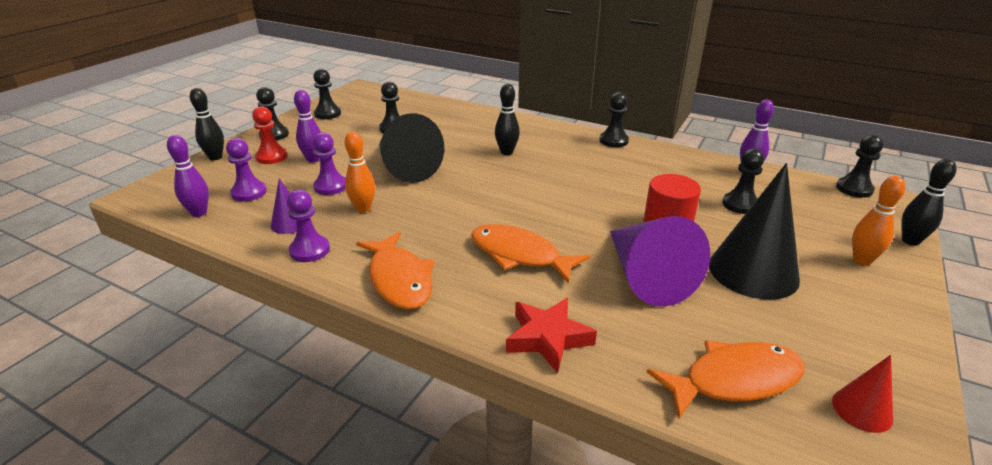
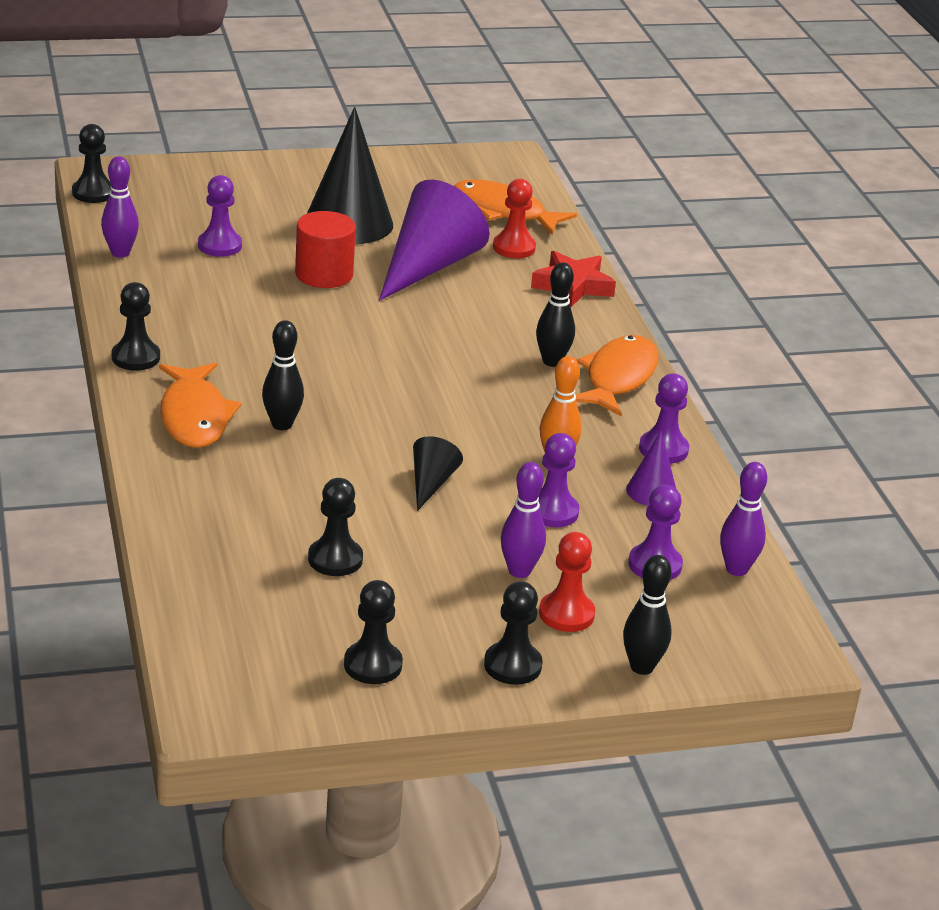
camera: 135 degrees left, 0 degrees up
black cone [379,113,444,183] -> black cone [413,436,463,511], size x0.48
orange fish [471,224,590,284] -> orange fish moved to [159,363,242,448]
black pawn [722,149,764,214] -> purple pawn [198,175,242,257]
red cone [832,355,893,433] -> none
orange bowling pin [852,176,906,265] -> none
black bowling pin [901,159,957,246] -> black bowling pin moved to [536,262,575,367]
none -> red pawn [493,179,536,258]

